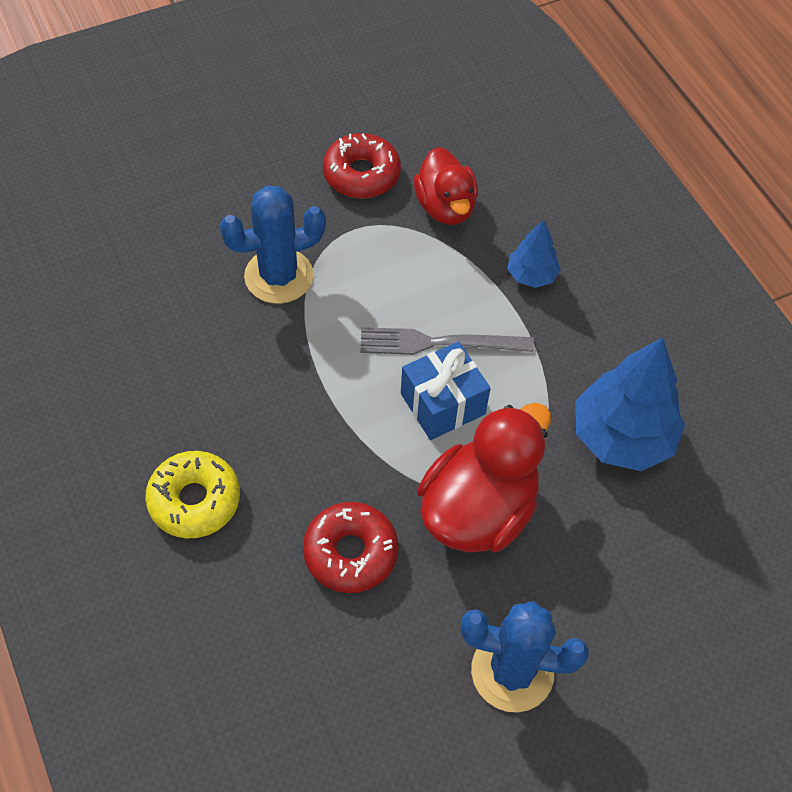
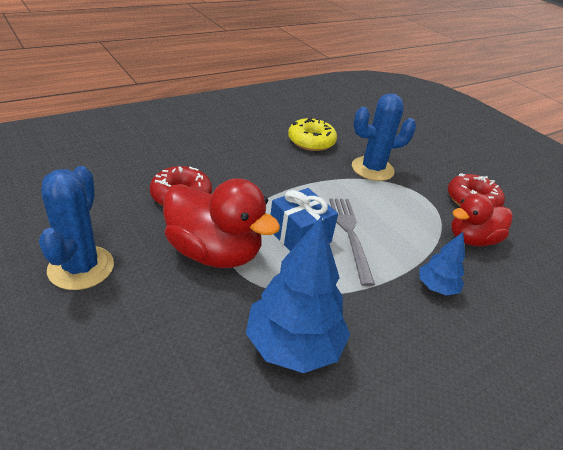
camera: 80 degrees right, 20 degrees down
yellow donut [145,451,240,538] -> yellow donut moved to [288,117,337,151]
blue cactus [220,186,326,304] -> blue cactus turned 75 degrees counterclockwise [352,93,416,181]

